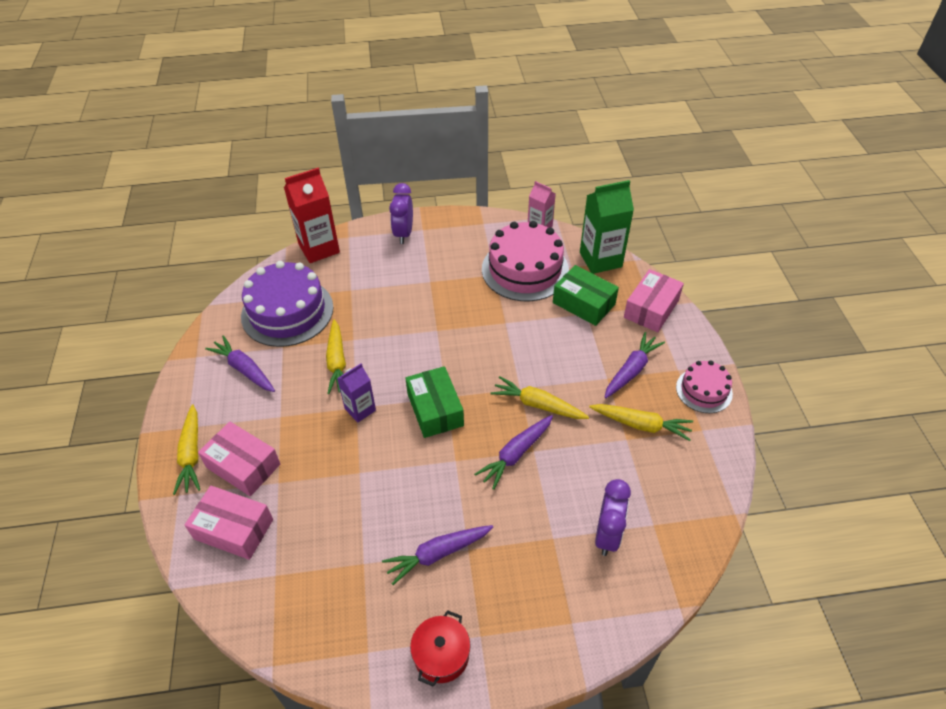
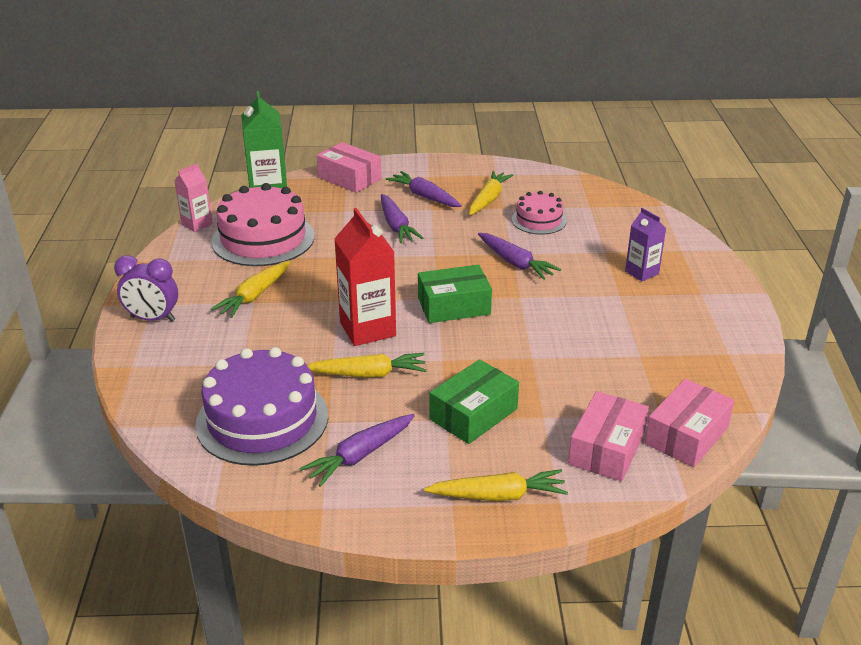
camera: 85 degrees left, 15 degrees down
pink box [198,421,280,496] -> pink box moved to [645,379,734,467]
red carton [284,168,340,263] -> red carton moved to [334,208,396,346]
purple carton [337,363,376,423] -> purple carton moved to [625,208,666,281]
purple carrot [382,525,493,585] -> purple carrot moved to [381,194,423,243]
red pot [410,610,471,687] -> none
yellow carrot [491,376,589,419] -> yellow carrot moved to [211,260,290,318]
green box [553,265,619,326] -> green box moved to [430,359,519,444]
purple clock [595,479,631,556] -> none
pink cake [676,361,733,413] -> pink cake moved to [512,191,566,234]

